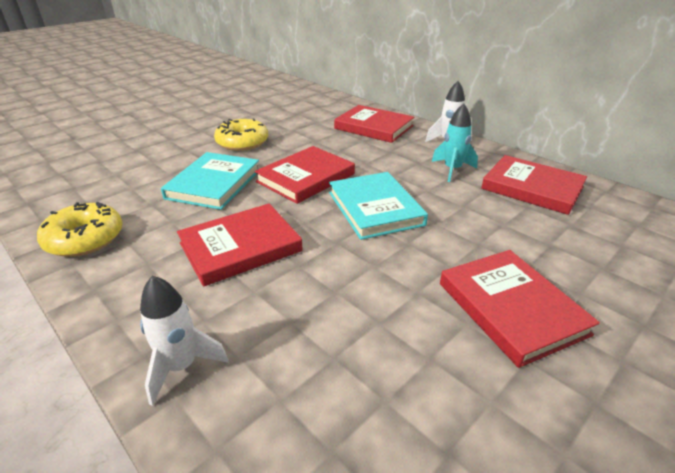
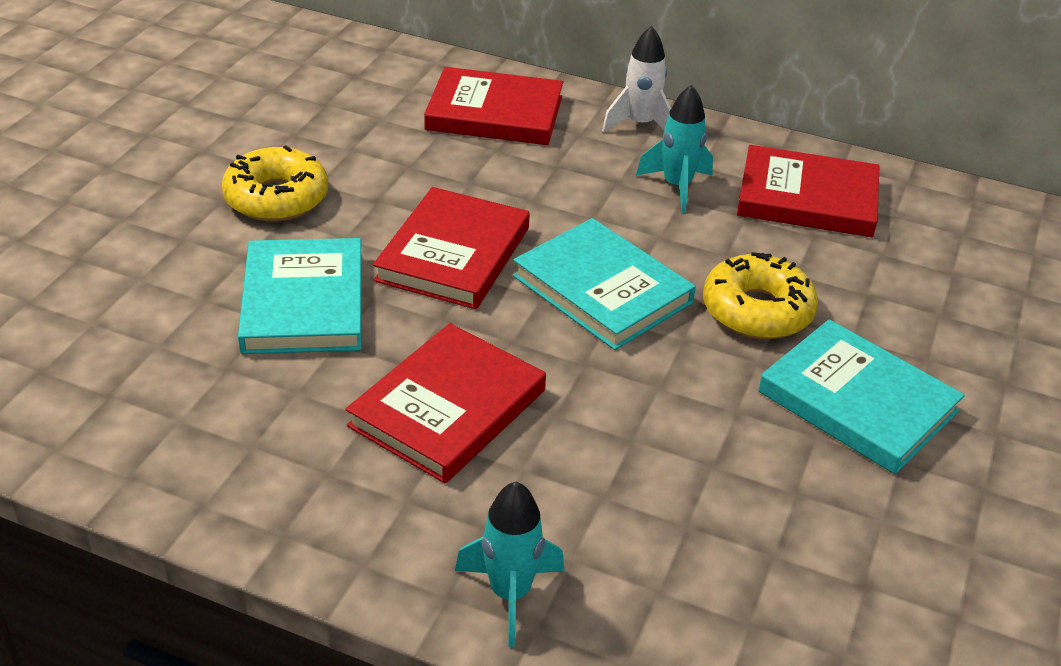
camera: 25 degrees left, 5 degrees up
yellow donut [37,202,123,257] -> yellow donut moved to [703,252,818,339]
white rocket [140,276,229,406] -> turquoise rocket [455,482,564,647]
red book [440,250,600,368] -> turquoise book [758,319,965,474]

